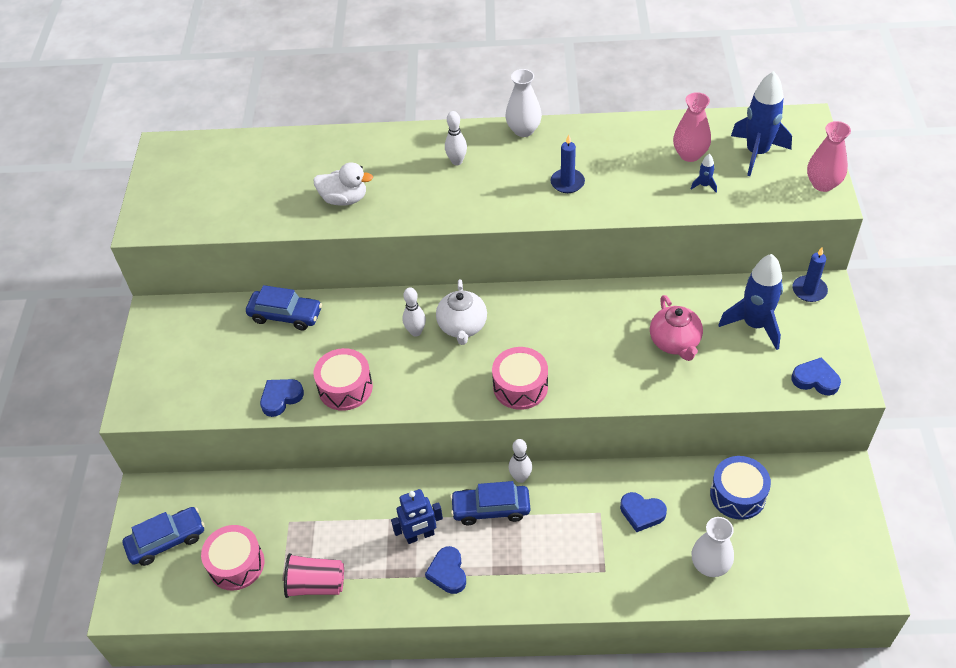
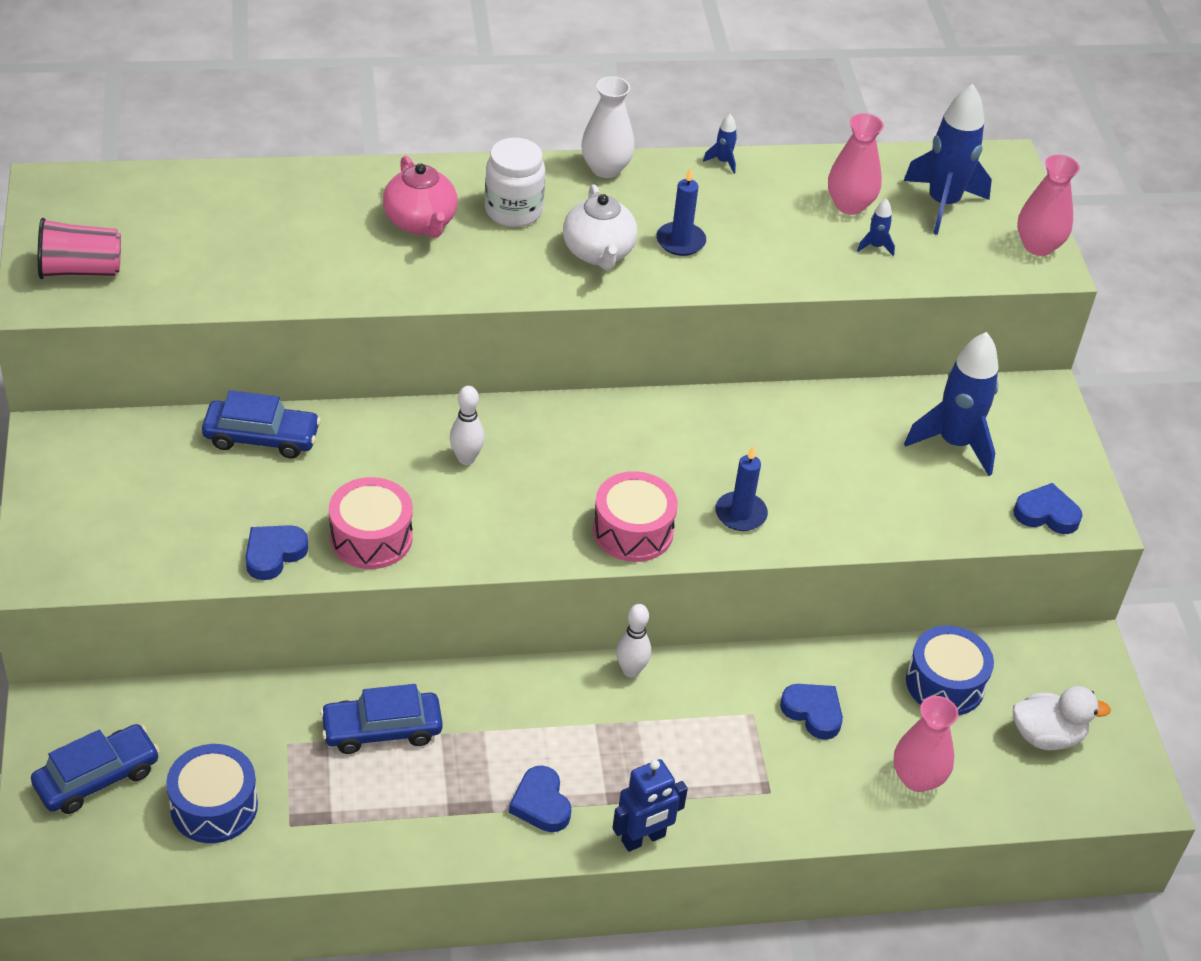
camera: 15 degrees left, 5 degrees down
pink drum [201,525,264,591] -> blue drum [166,744,258,843]
pink cup [284,553,344,598] -> pink cup moved to [38,218,121,279]
white duck [314,162,373,206] -> white duck moved to [1013,686,1111,750]
blue robot [391,489,443,544] -> blue robot moved to [612,759,688,852]
white teapot [436,279,487,345] -> white teapot moved to [563,184,638,270]
white bowling pin [445,111,467,165] -> white jar [485,138,545,227]
blue car [450,481,530,525] -> blue car moved to [320,684,443,754]
blue heart [620,492,667,532] -> blue heart turned 150 degrees counterclockwise [780,684,843,740]
pink teapot [650,295,703,361] -> pink teapot moved to [383,156,458,238]
white vase [692,517,734,577] -> pink vase [893,696,959,792]
blue candle [792,248,828,302] -> blue candle moved to [715,446,768,531]
none -> blue rocket [703,114,737,174]

